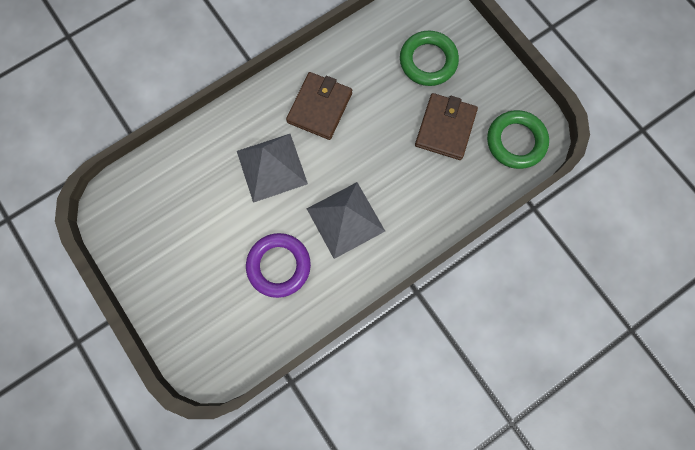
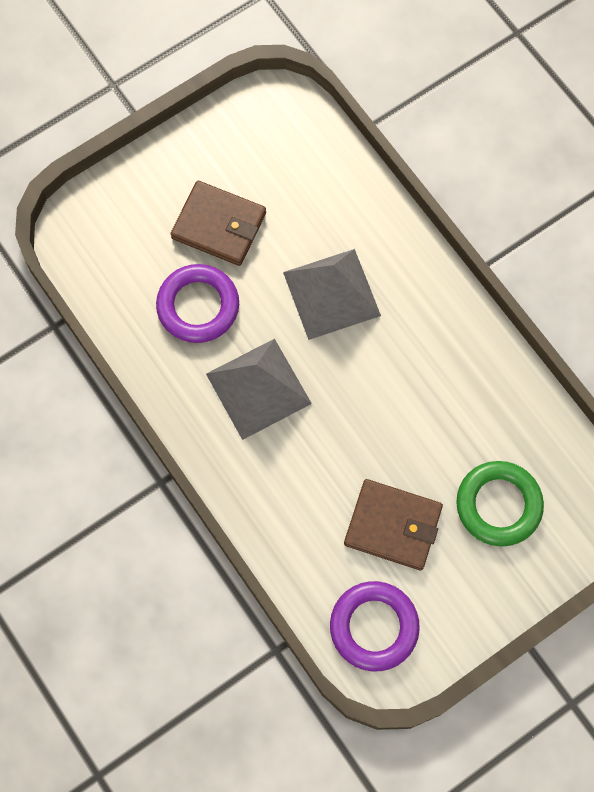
camera: 90 degrees right, 5 degrees down
brown wallet [286,72,352,140] -> brown wallet moved to [171,181,266,266]
green ring [487,110,549,169] -> purple ring [330,581,420,671]

